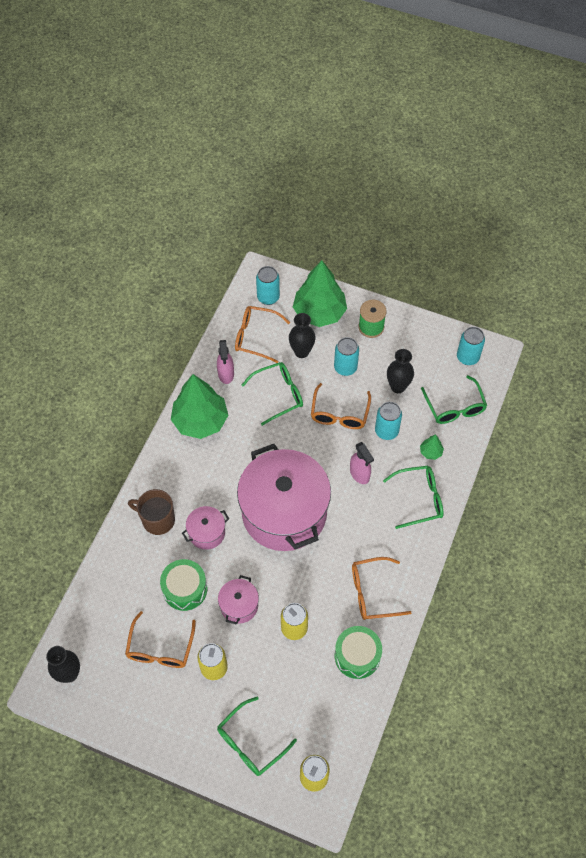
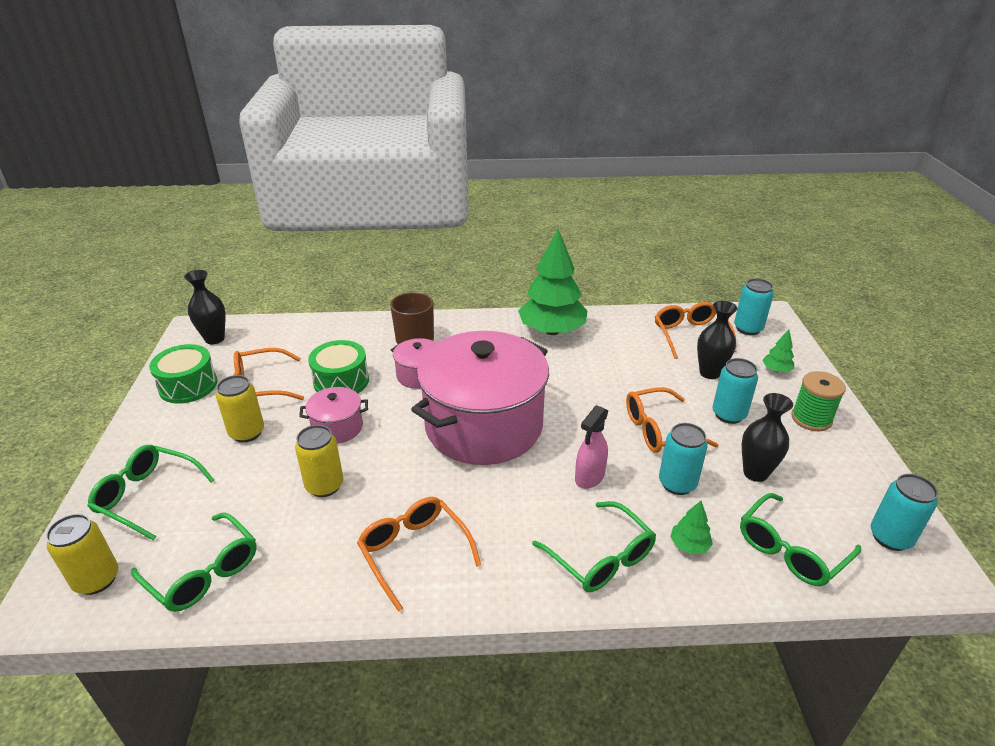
camera: 65 degrees right, 25 degrees down
pink spray bottle [217,340,234,384] -> none
green glasses [242,362,303,426] -> green glasses moved to [131,512,257,612]
green tree [293,260,347,327] -> green tree [762,330,795,373], size x0.41
green drum [335,626,382,679] -> green drum moved to [149,344,218,404]

